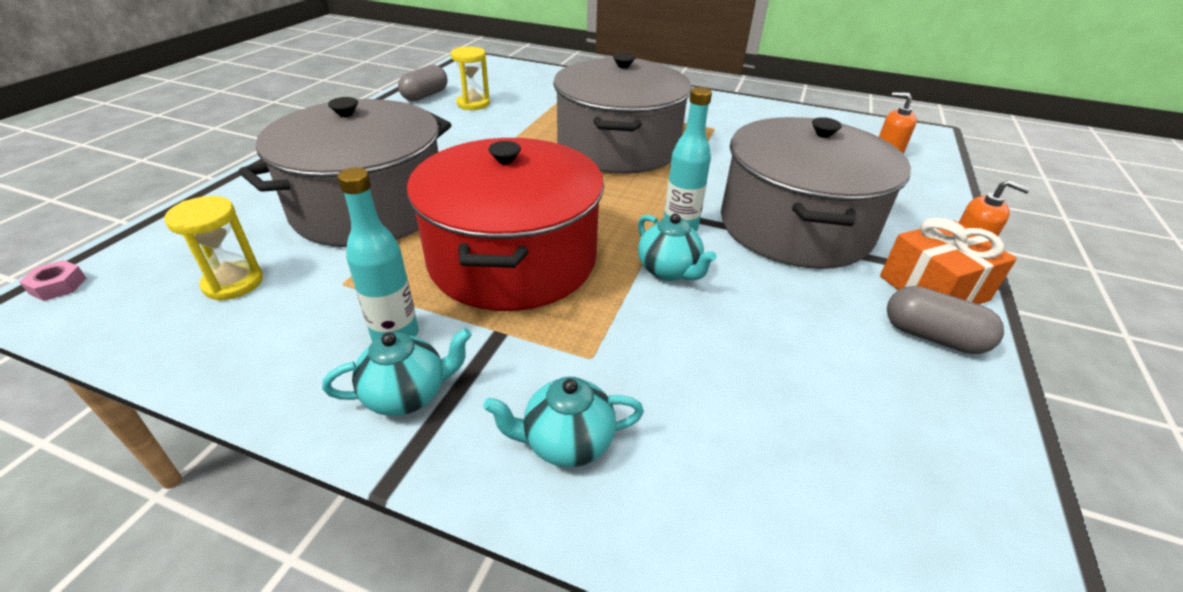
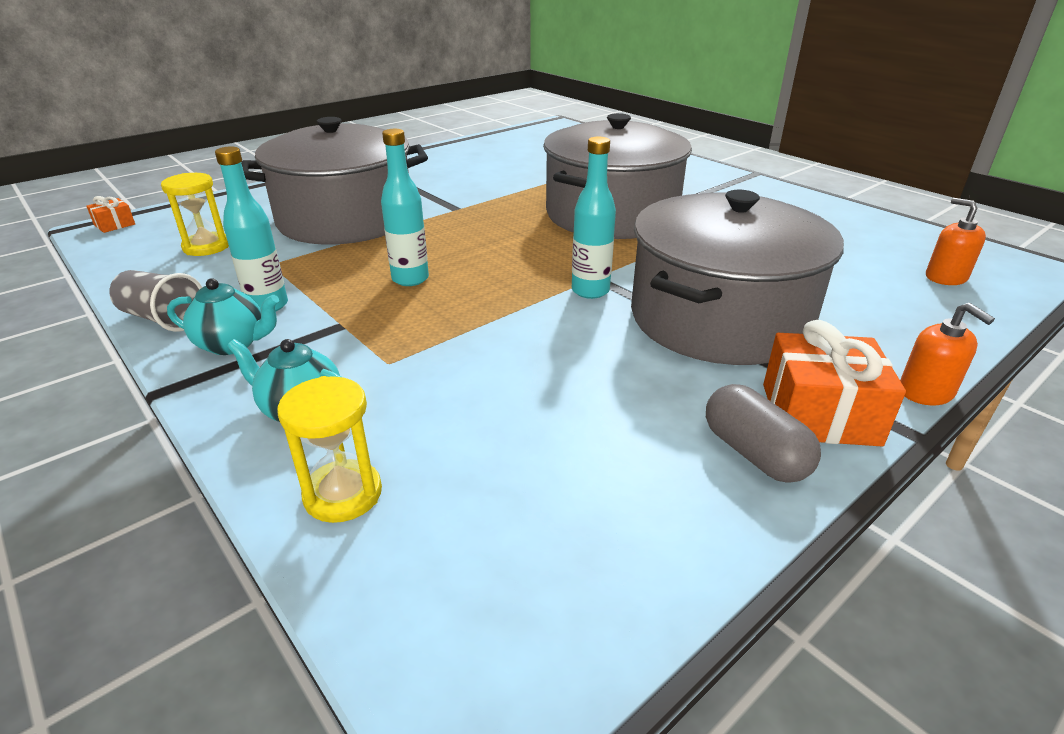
camera: 30 degrees right, 5 degrees down
pink nut [20,260,87,301] -> orange gift [86,196,135,233]
grey capsule [398,65,447,101] -> none
red pot [407,138,604,311] -> turquoise bottle [381,129,429,286]
yellow hourglass [451,47,490,110] -> yellow hourglass moved to [277,376,382,523]
turquoise teapot [638,213,717,281] -> none
none -> grey cup [109,270,202,332]

